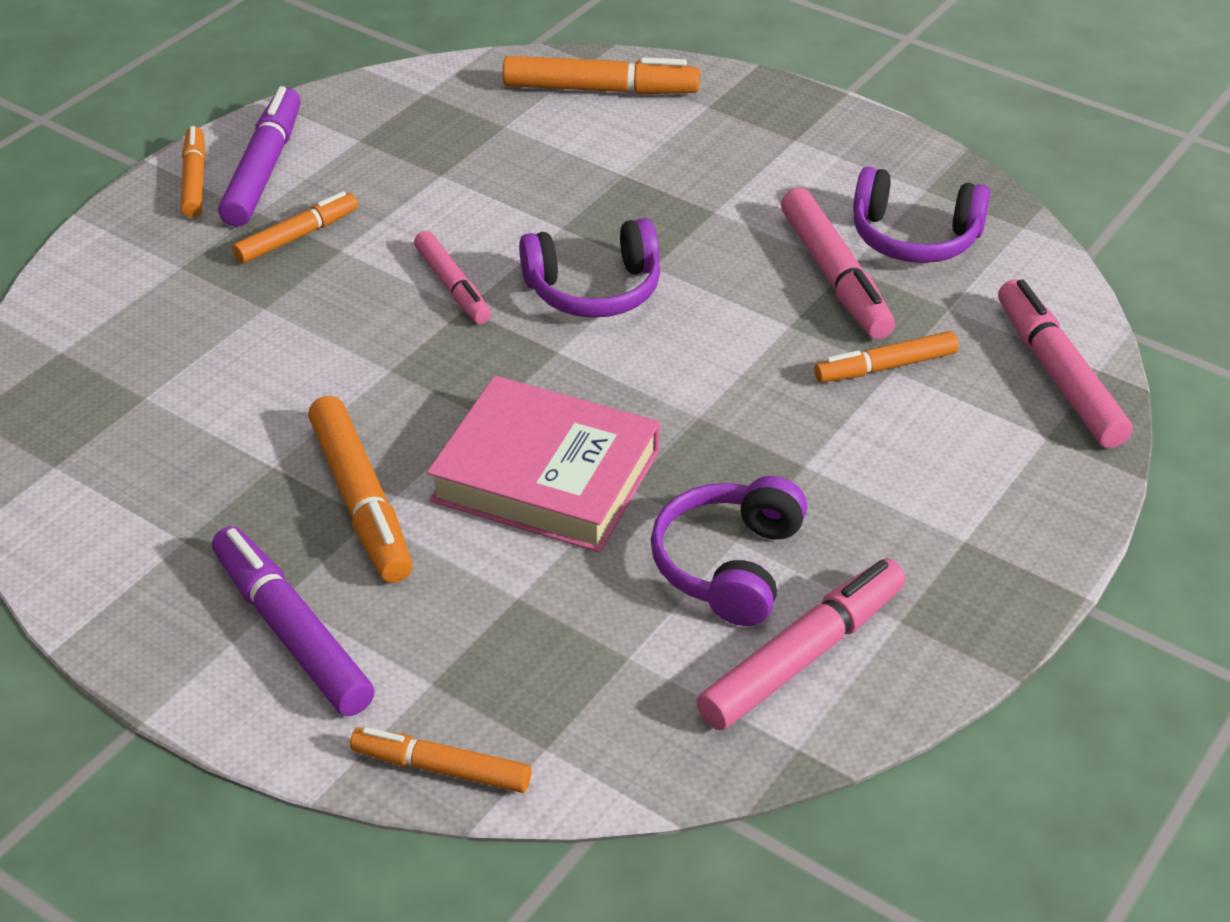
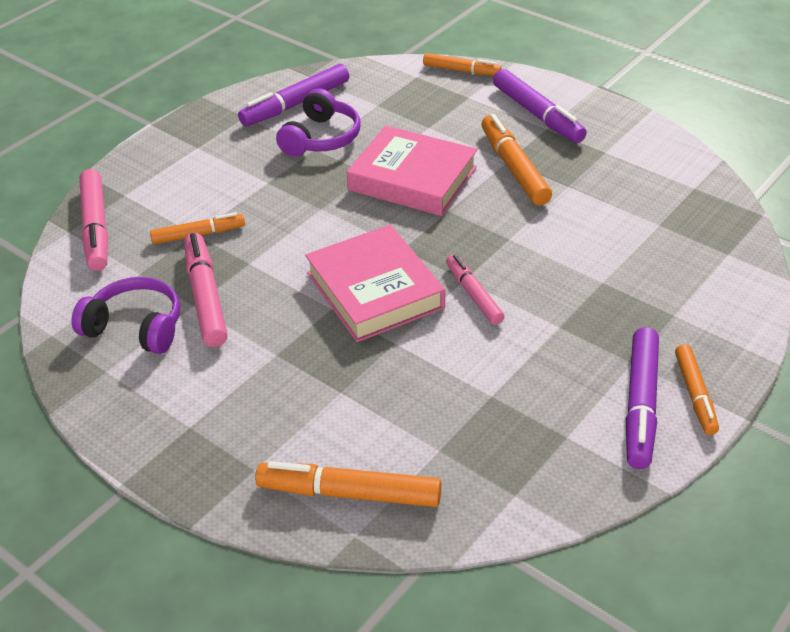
camera: 175 degrees left, 0 degrees up
orange marker [232,191,358,263] -> none
purple headphones [519,218,660,318] -> pink book [305,225,445,342]
pink marker [696,559,906,730] -> purple marker [238,64,349,126]

